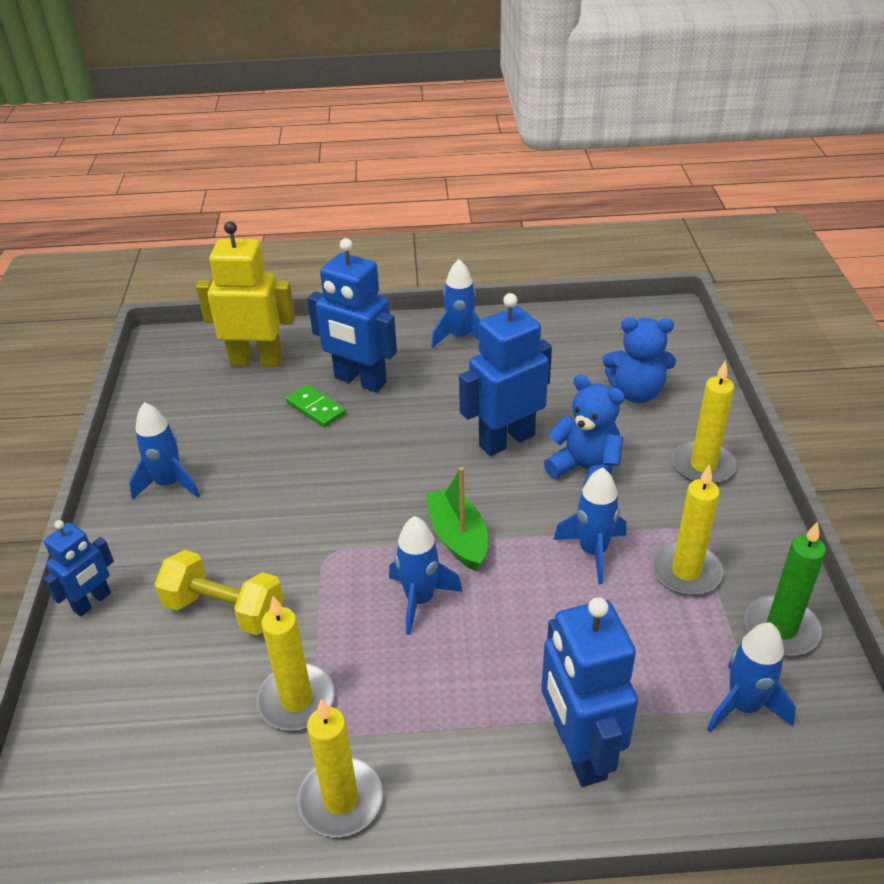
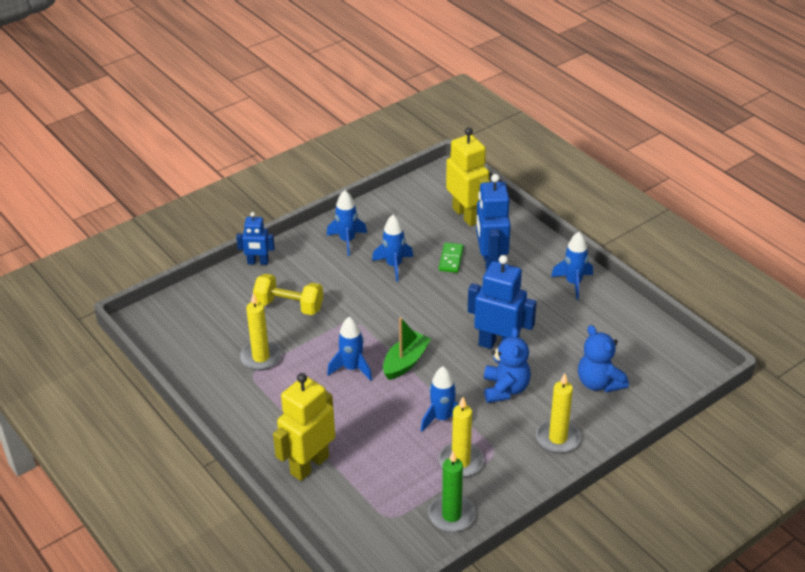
camera: 55 degrees right, 0 degrees up
yellow dumbbell [154,550,284,635] -> yellow dumbbell turned 60 degrees counterclockwise [253,274,323,315]
yellow candle [297,699,383,837] -> none
blue robot [541,597,638,787] -> yellow robot [273,373,335,481]
blue rocket [707,622,796,733] -> blue rocket moved to [372,215,413,282]

